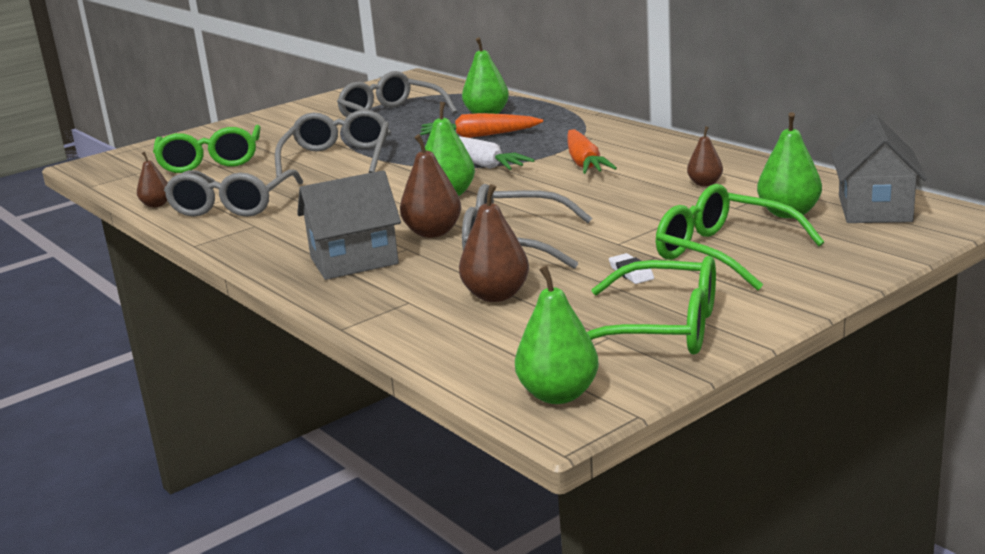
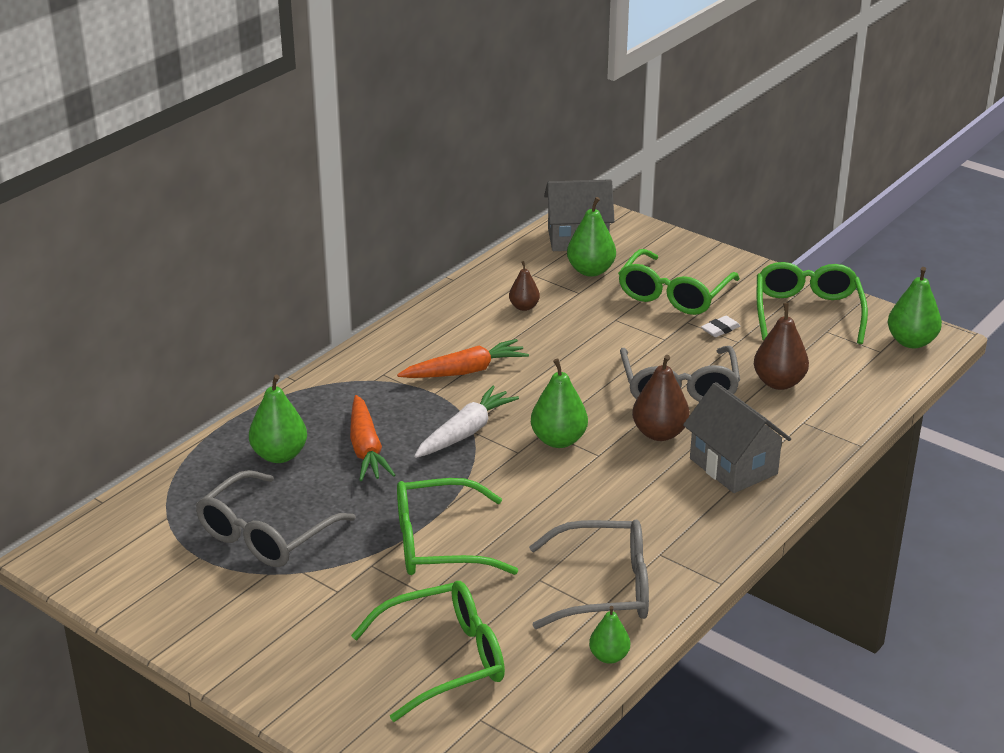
camera: 105 degrees left, 10 degrees up
brown pear [137,152,168,208] -> green pear [589,606,630,664]
grey glasses [275,110,389,177] -> green glasses [397,478,518,575]

